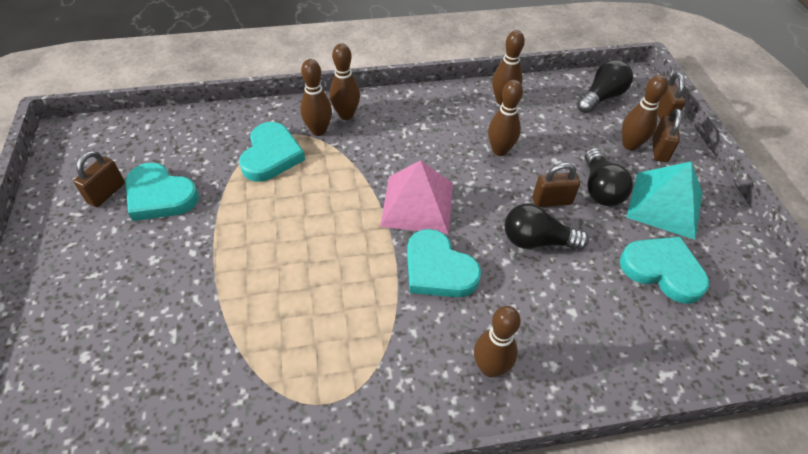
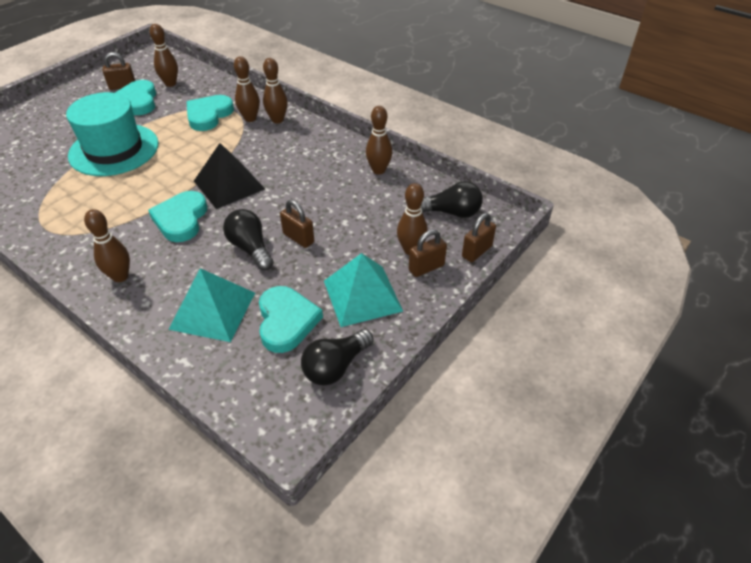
camera: 50 degrees right, 5 degrees down
turquoise heart [239,122,305,182] -> turquoise heart turned 150 degrees clockwise [187,95,234,131]
pink pyramid [380,160,453,234] -> black pyramid [194,143,265,209]
brown bowling pin [488,80,523,156] -> brown bowling pin moved to [150,24,178,87]
black light bulb [585,148,633,206] -> black light bulb moved to [301,329,374,386]
none -> turquoise hat [66,92,158,176]
none -> turquoise pyramid [168,268,255,342]

